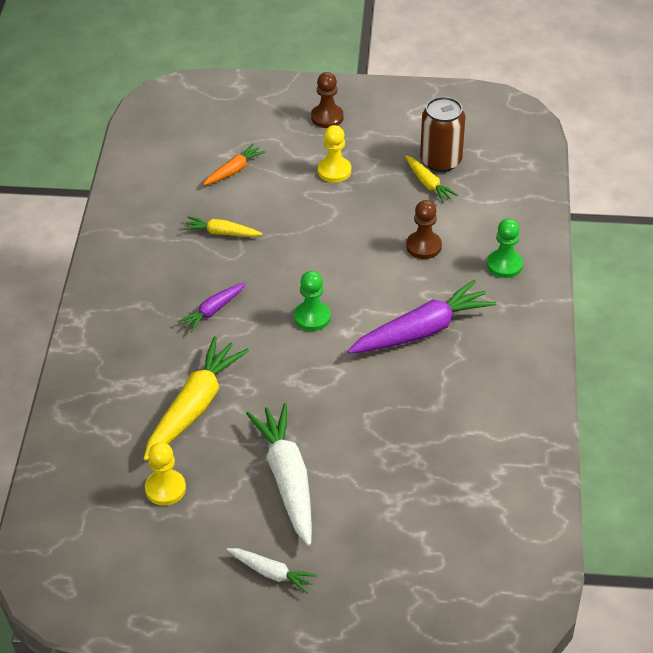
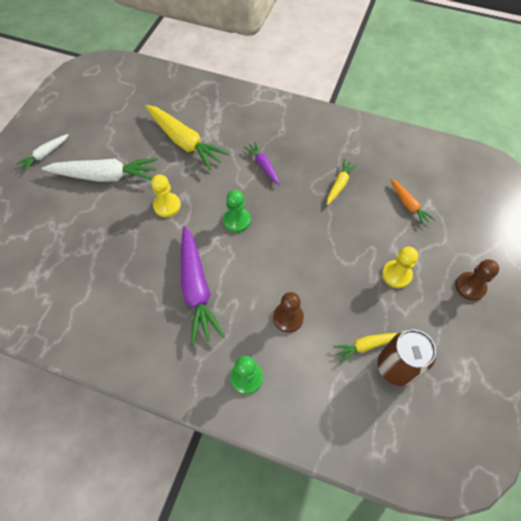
camera: 105 degrees right, 15 degrees up
yellow pawn [145,442,186,506] -> yellow pawn moved to [151,174,181,217]

